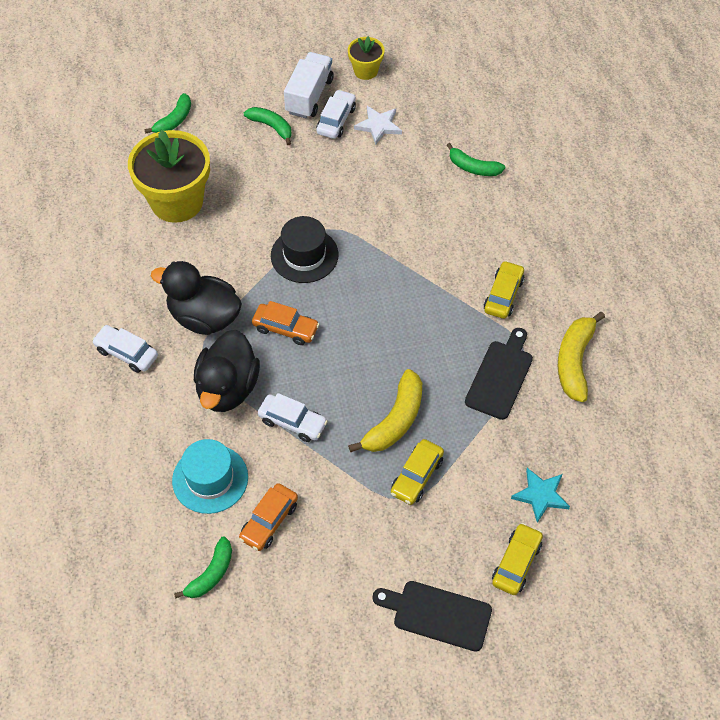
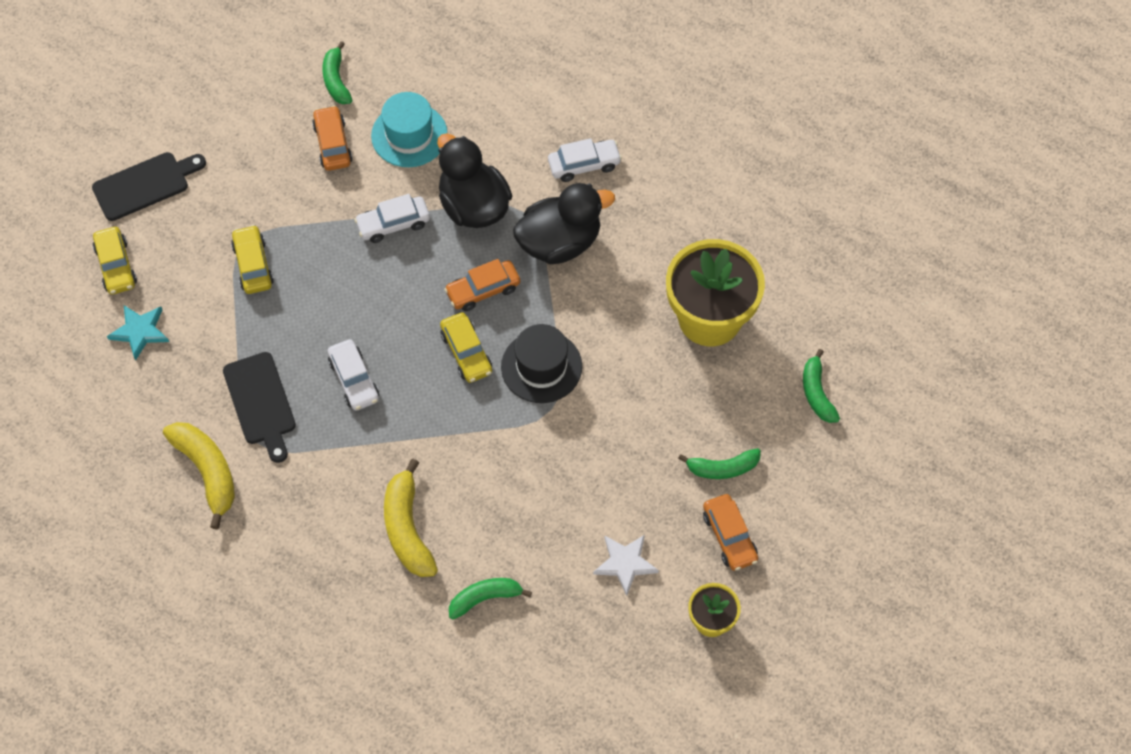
camera: 135 degrees right, 5 degrees up
white truck [284,52,334,118] -> orange car [703,494,758,571]
white car [316,89,356,139] -> white car moved to [328,339,379,410]
yellow banana [348,369,422,452] -> yellow banana moved to [384,459,438,577]
yellow car [484,261,525,319] -> yellow car moved to [440,312,492,383]

